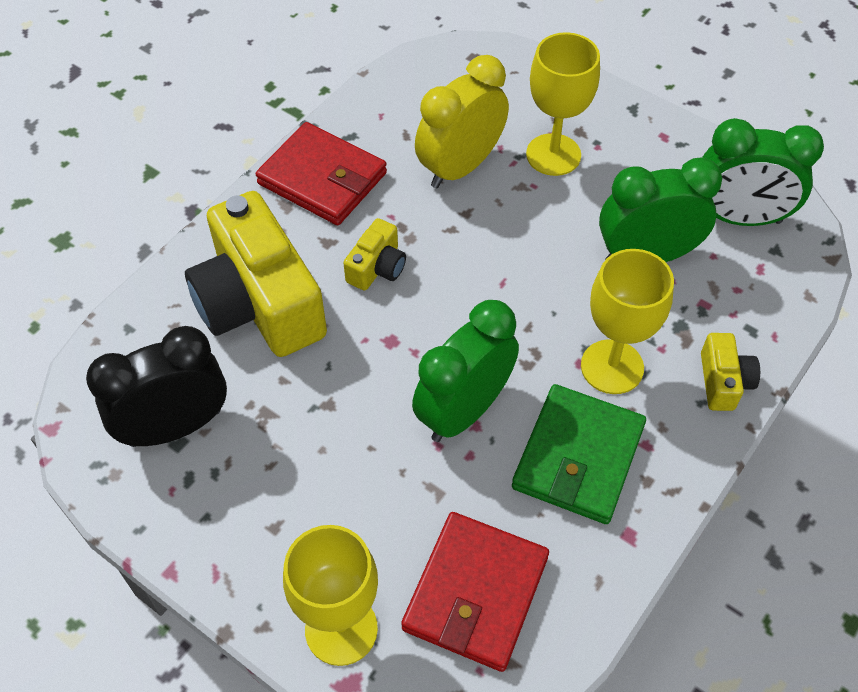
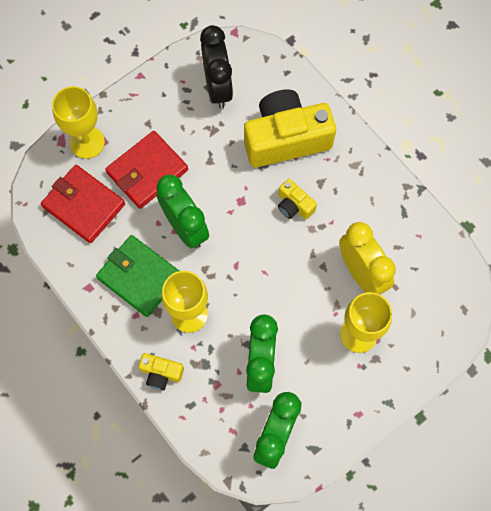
camera: 105 degrees right, 15 degrees up
red wallet [256,122,387,225] -> red wallet moved to [105,131,188,209]

